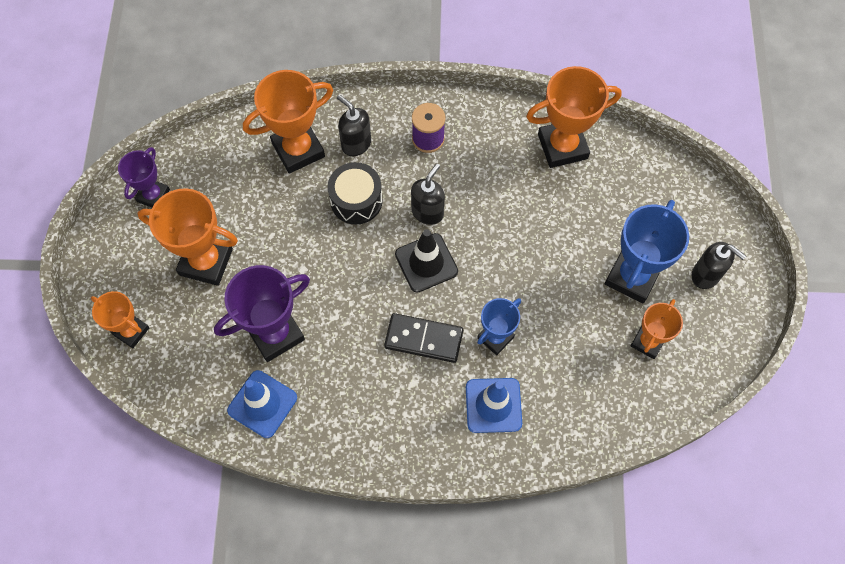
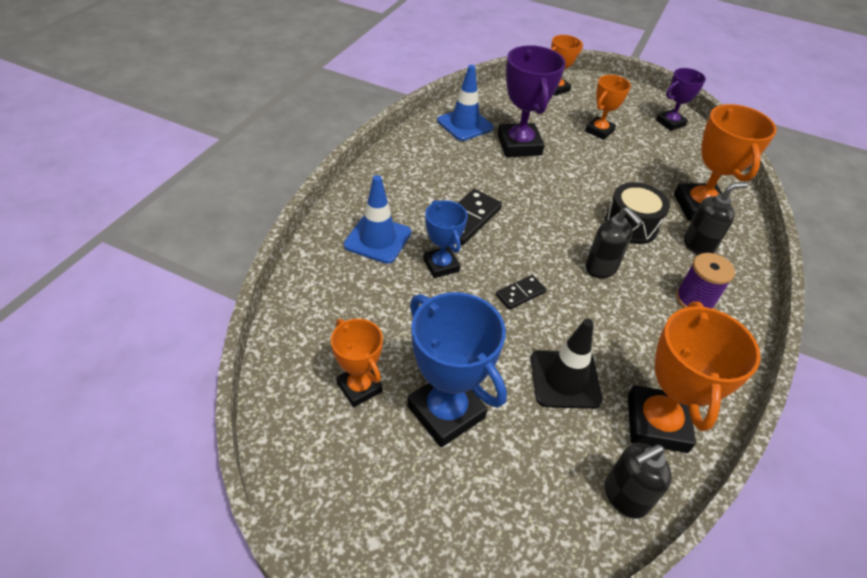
camera: 110 degrees right, 20 degrees down
purple trophy [118,147,170,207] -> purple trophy turned 75 degrees counterclockwise [656,68,706,131]
orange trophy [137,188,238,286] -> orange trophy [585,75,631,140], size x0.61
black traffic cone [395,229,458,293] -> black traffic cone moved to [531,319,603,409]
black soap dispenser [691,242,746,289] -> black soap dispenser moved to [605,443,672,519]
none -> black domino [496,275,546,310]

